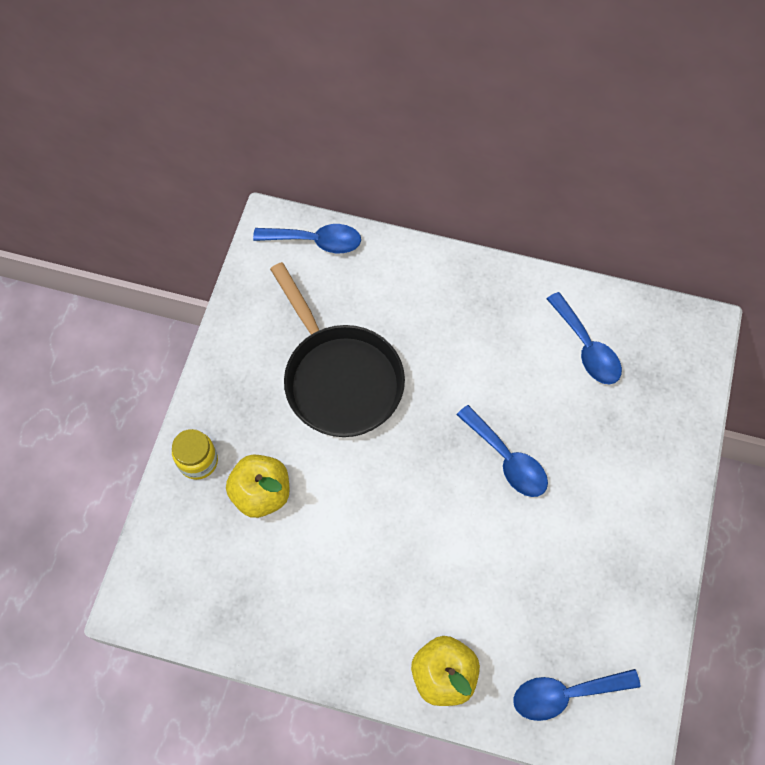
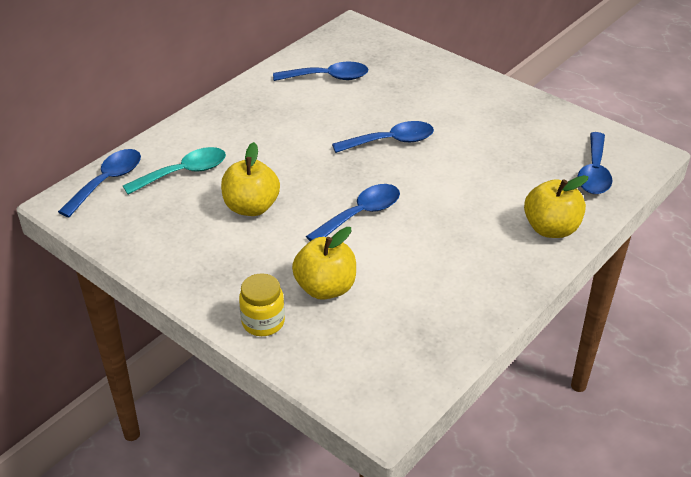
camera: 65 degrees left, 25 degrees down
black pan [270,262,405,437] -> yellow apple [221,142,280,216]
none -> turquoise spoon [123,147,226,195]
none -> blue spoon [306,184,400,241]

